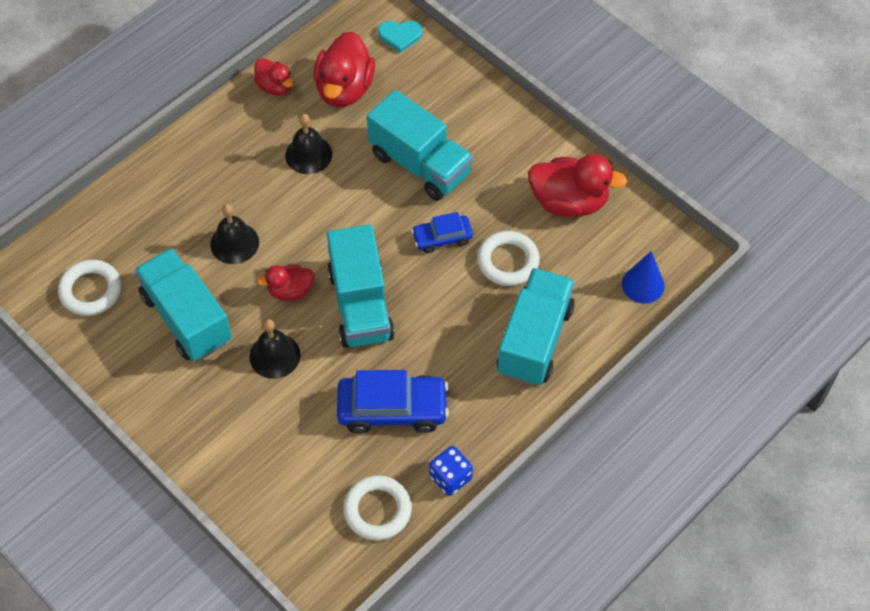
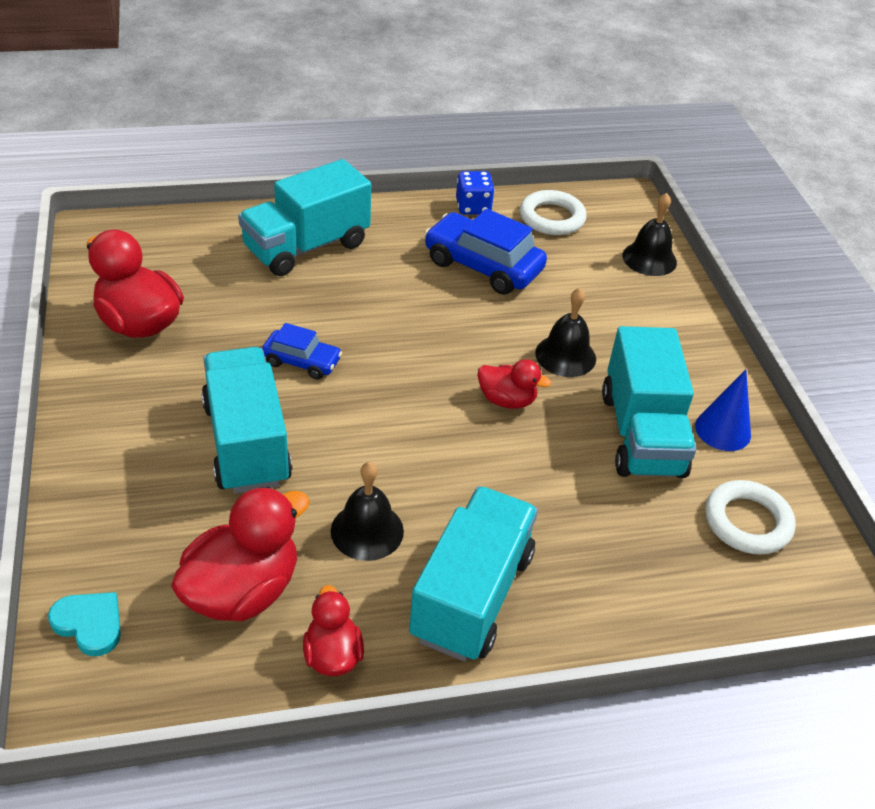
camera: 150 degrees left, 15 degrees down
black bell [210,204,259,264] -> black bell moved to [622,193,677,276]
turquoise truck [327,224,395,348] -> turquoise truck moved to [409,486,538,662]
white ring [477,231,540,286] -> none
blue cone [622,251,665,304] -> blue cone moved to [695,370,751,451]

